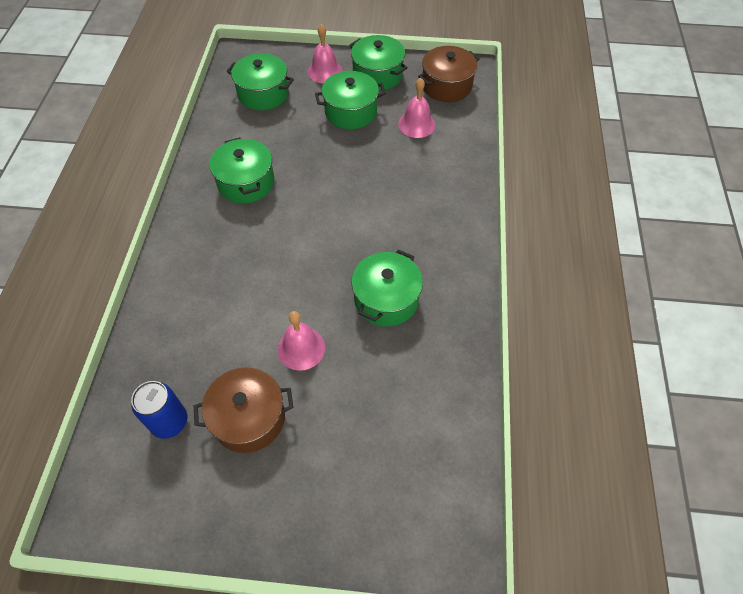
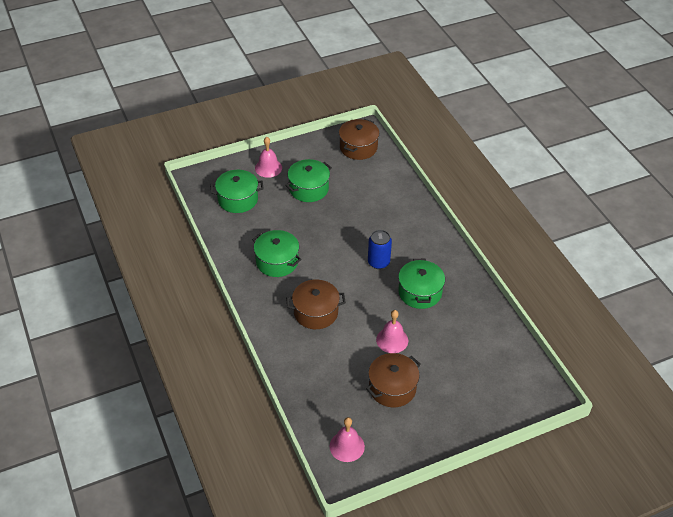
camera: 30 degrees left, 10 degrees down
blue can [131,381,187,439] -> blue can moved to [368,230,392,269]
green pot [350,35,408,91] -> none
pink bell [398,78,436,138] -> pink bell moved to [330,417,365,462]
none -> brown pot [286,280,346,329]

